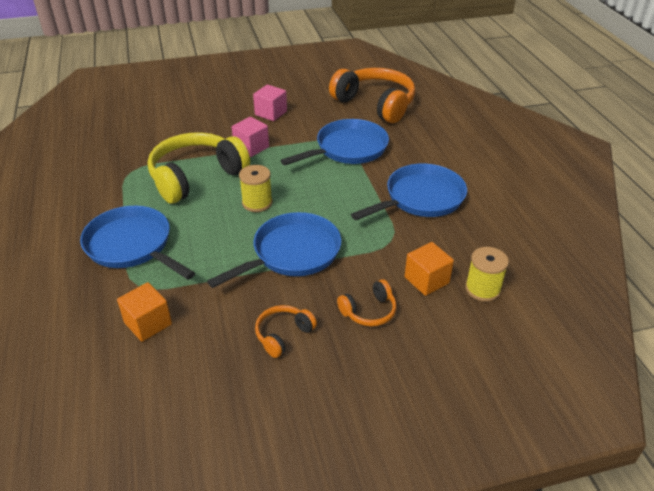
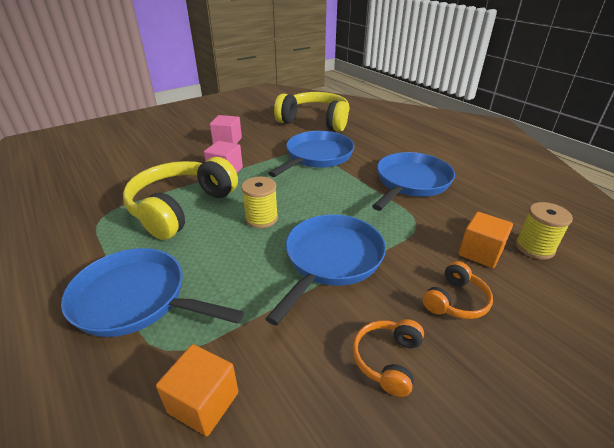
camera: 20 degrees left, 5 degrees down
orange headphones [329,68,415,123] -> yellow headphones [274,92,350,132]

